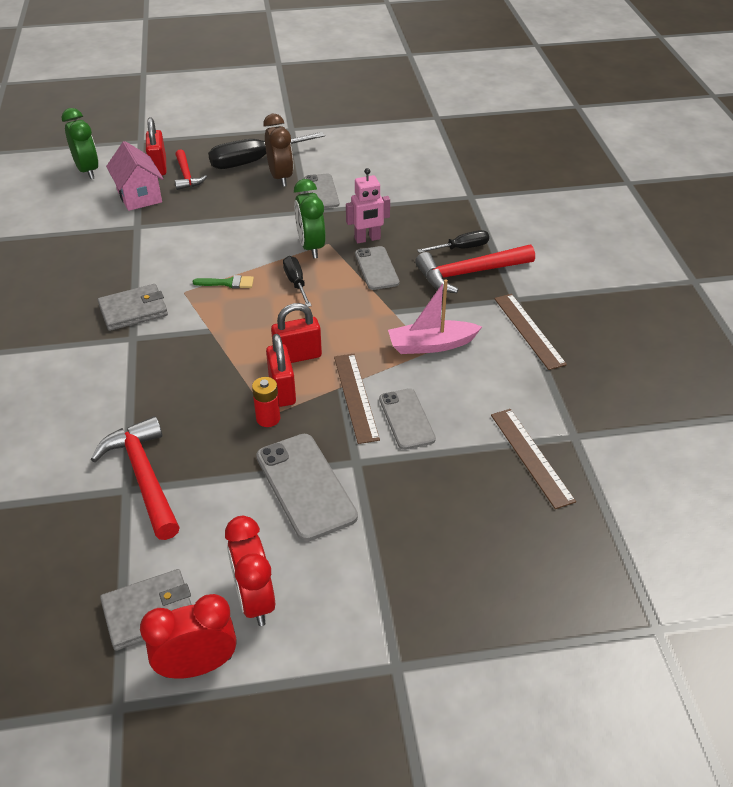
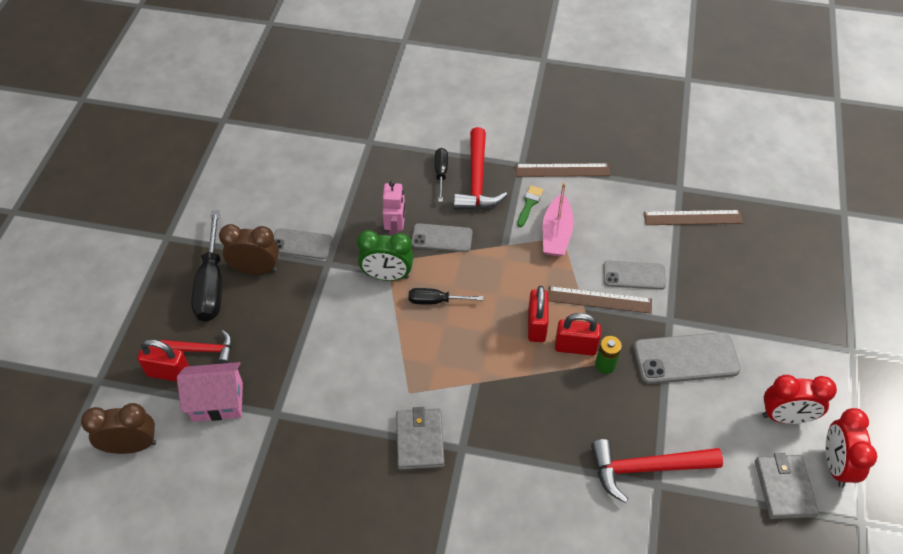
camera: 70 degrees left, 10 degrees up
green clock [62,108,99,179] -> brown clock [81,403,156,454]
green brush [193,275,254,289] -> green brush moved to [517,185,543,227]
red battery [252,377,280,427] -> green battery [595,336,622,374]

